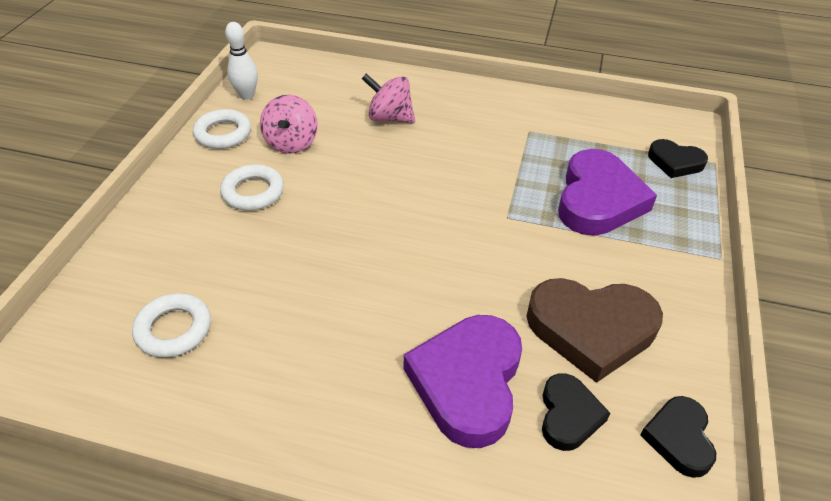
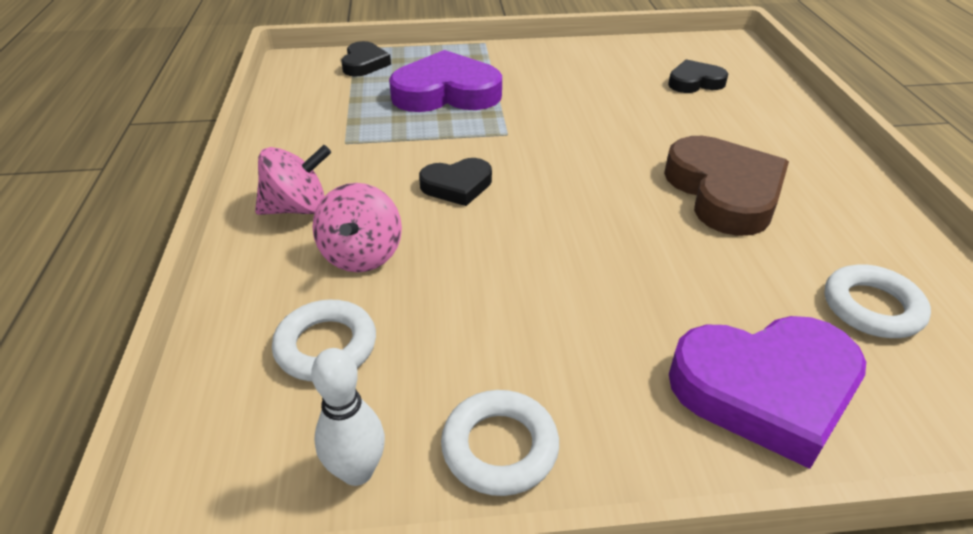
camera: 110 degrees left, 5 degrees down
white ring [220,164,284,211] -> white ring moved to [272,300,376,381]
pink spinning top [260,95,318,154] -> pink spinning top moved to [255,145,331,215]
purple heart [404,315,522,448] -> purple heart moved to [669,316,866,469]
brown heart [526,278,663,383] -> brown heart moved to [664,136,789,236]
black heart [640,396,716,478] -> black heart moved to [419,158,492,206]

